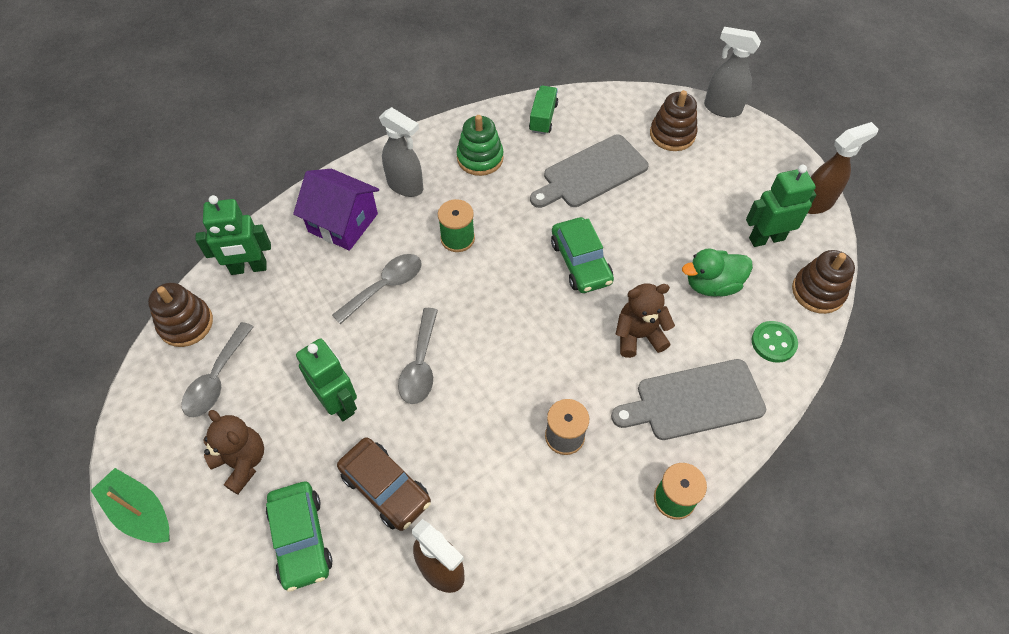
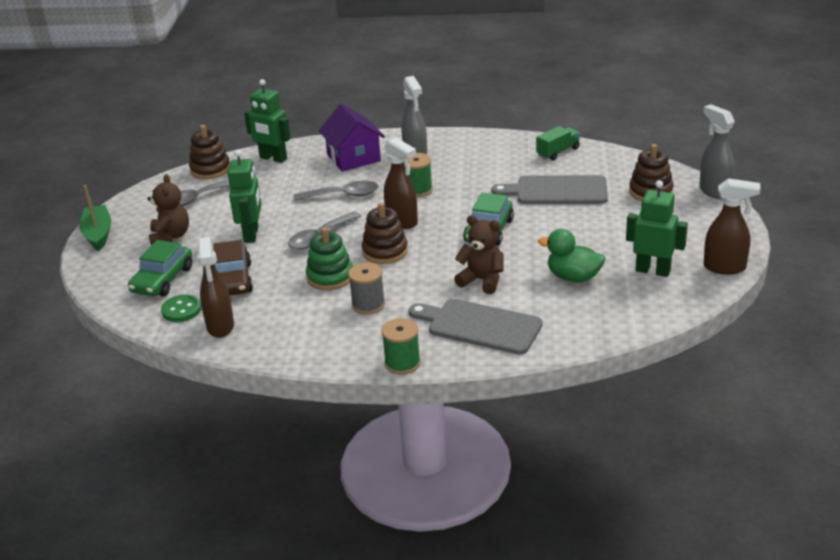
camera: 40 degrees right, 25 degrees down
green stacking toy [456,115,504,176] -> green stacking toy moved to [306,227,353,290]
green button [752,321,798,363] -> green button moved to [161,295,202,322]
brown stacking toy [792,250,855,314] -> brown stacking toy moved to [362,202,408,264]
none -> brown spray bottle [384,137,418,229]

